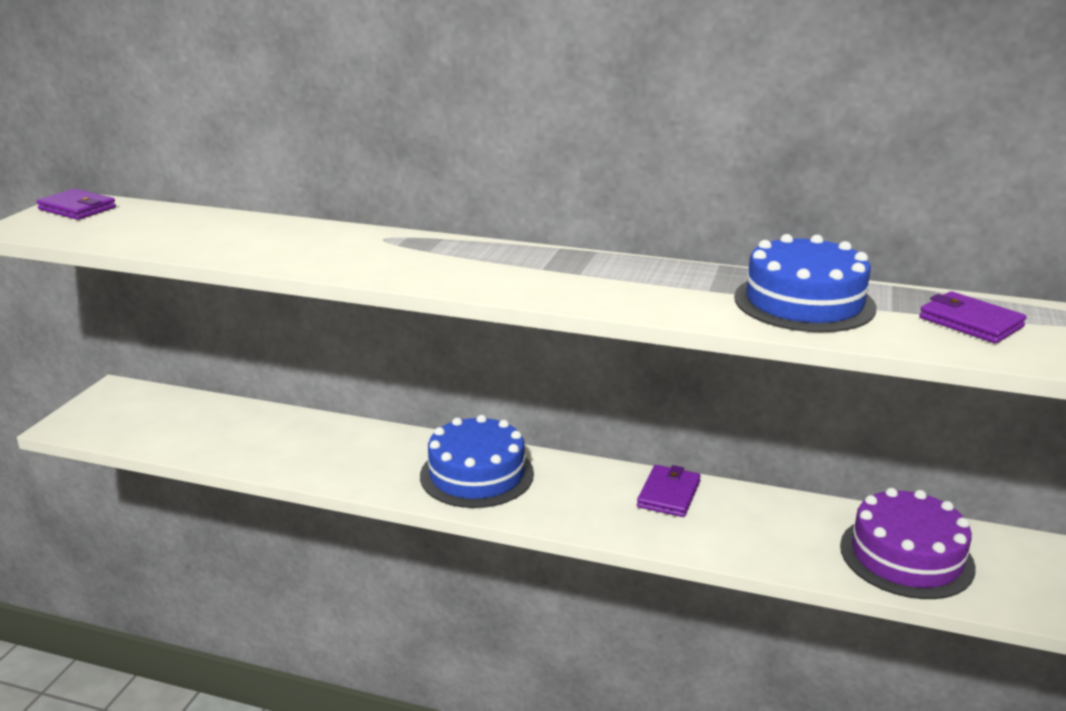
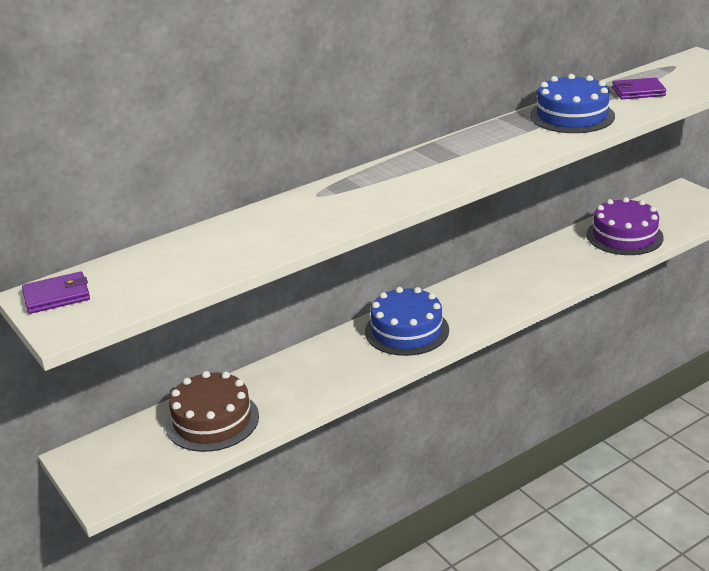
camera: 50 degrees left, 5 degrees up
purple wallet [637,465,701,517] -> none
none -> brown cake [166,371,259,452]

